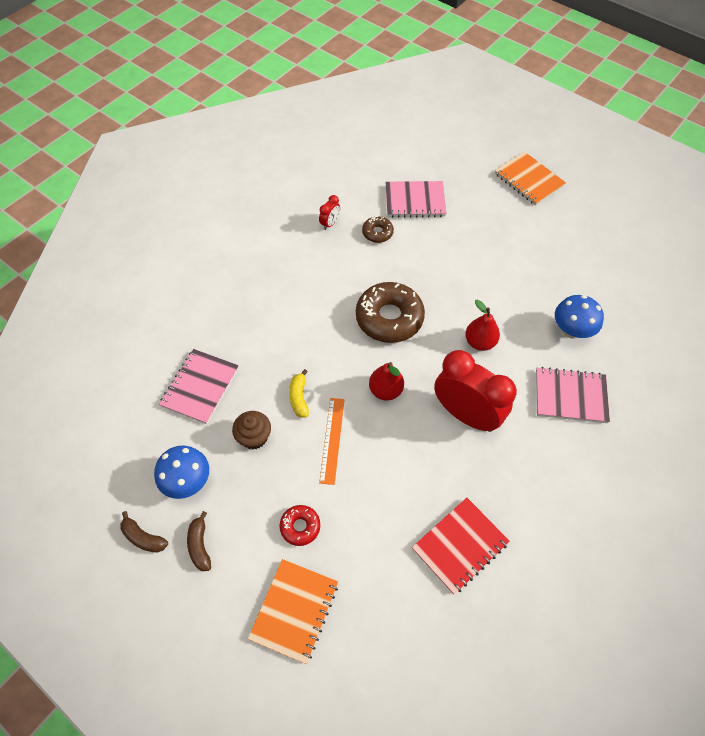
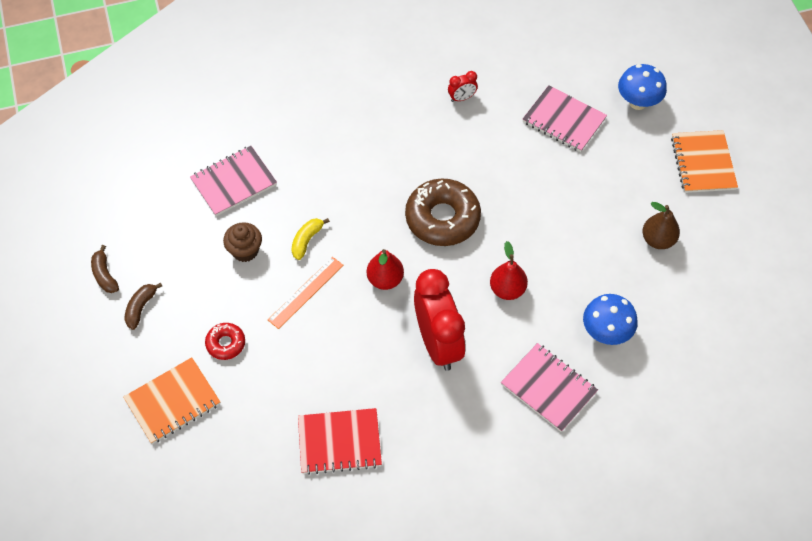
camera: 35 degrees right, 0 degrees up
blue mushroom [154,446,209,499] -> blue mushroom moved to [618,64,667,110]
brown donut [362,216,394,243] -> none
none -> brown pear [643,202,680,249]

